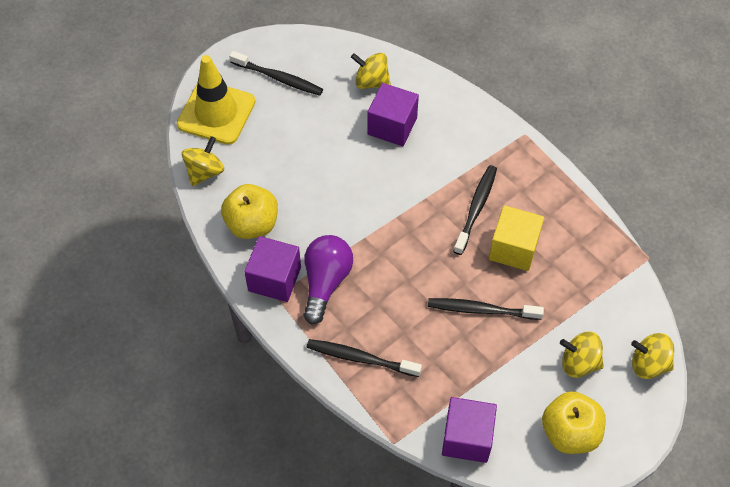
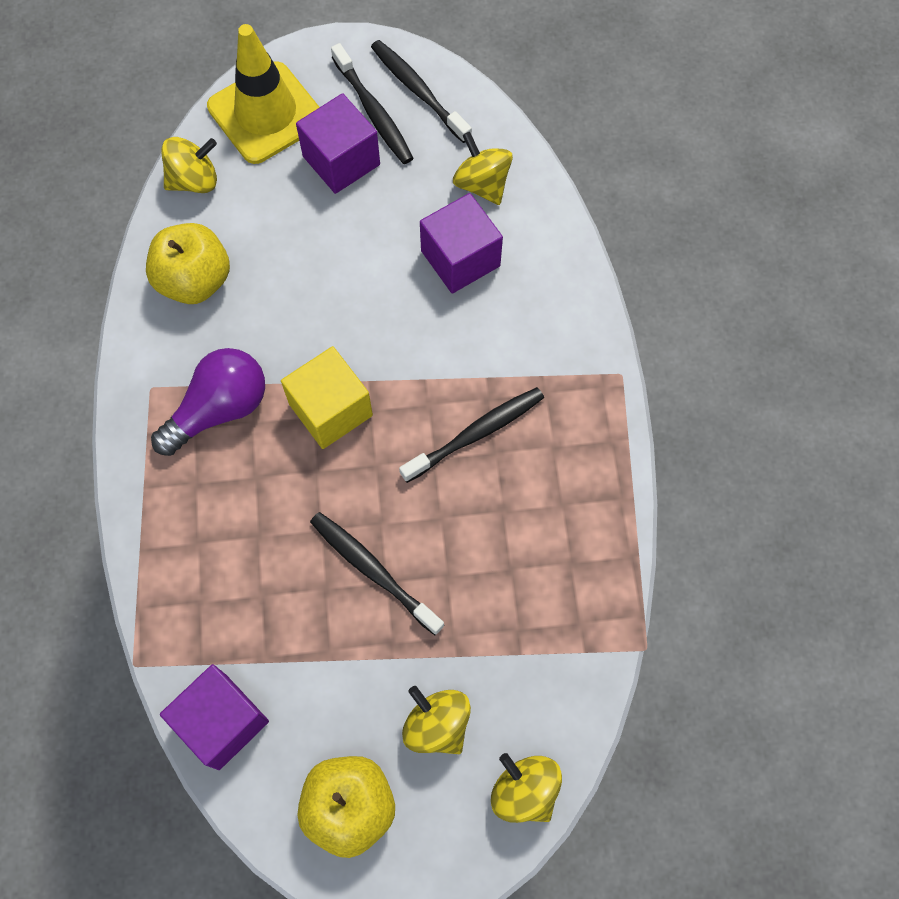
camera: 35 degrees right, 10 degrees up
purple cube [244,236,301,302] -> purple cube moved to [296,93,380,194]
black toothbrush [307,339,422,377] -> black toothbrush moved to [371,40,472,143]
yellow cube [489,205,544,271] -> yellow cube moved to [281,346,373,449]

